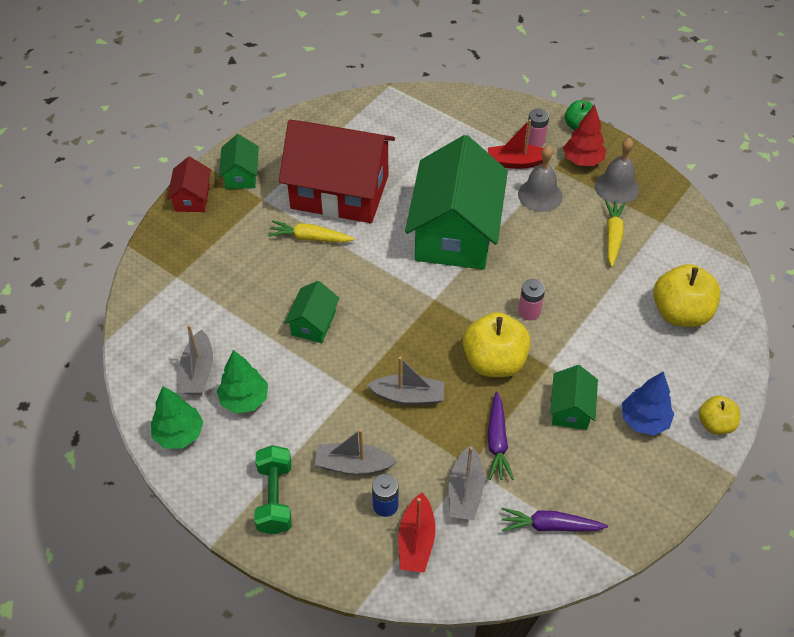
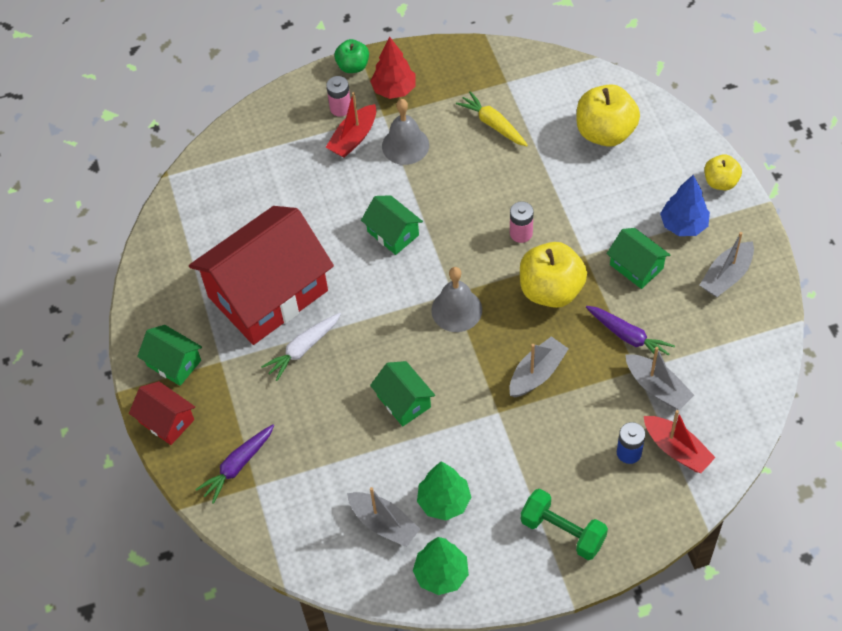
camera: 50 degrees left, 5 degrees up
yellow carrot [268,220,355,242] -> white carrot [261,313,341,381]
grey boat [315,429,397,475] -> grey boat moved to [700,232,754,297]
green house [405,135,508,270] -> green house [361,195,423,255], size x0.44
purple carrot [502,508,608,532] -> purple carrot moved to [195,424,274,504]
grey bell [595,138,639,204] -> grey bell moved to [431,267,482,332]

